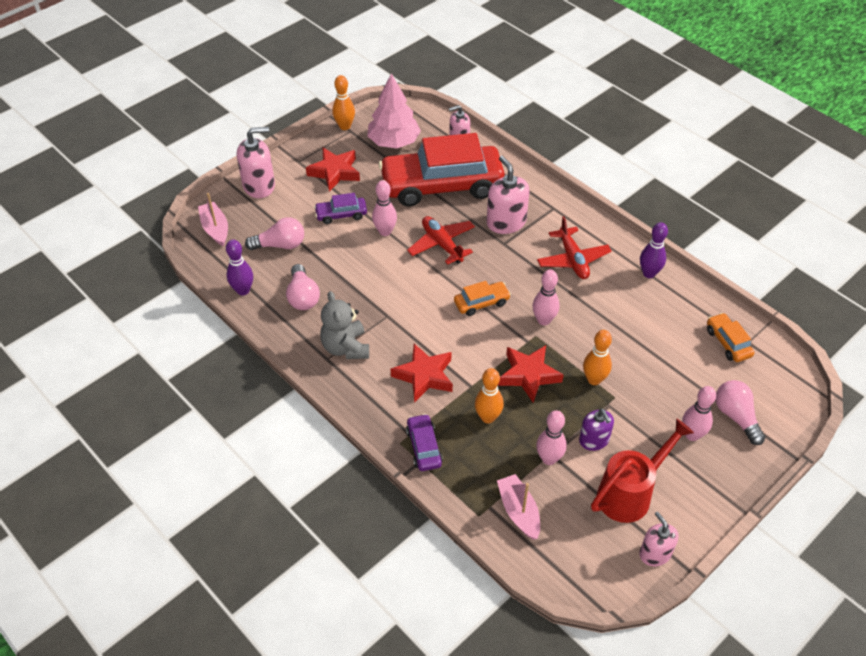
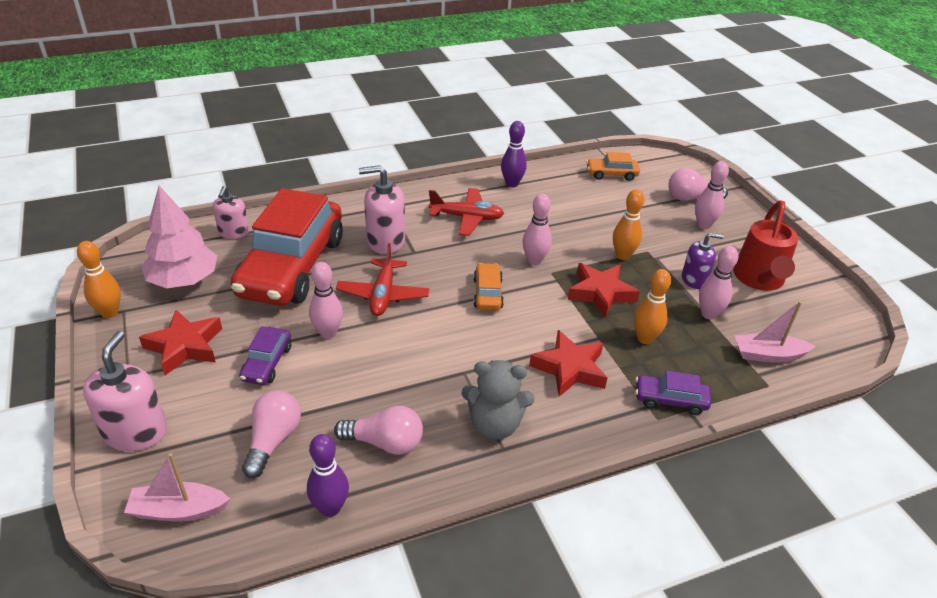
camera: 70 degrees left, 10 degrees down
red plane [407,216,475,265] -> red plane turned 75 degrees counterclockwise [336,243,429,316]
red watering can [591,418,694,523] -> red watering can turned 150 degrees counterclockwise [733,200,798,291]
pink soap dispenser [639,512,679,566] -> none

